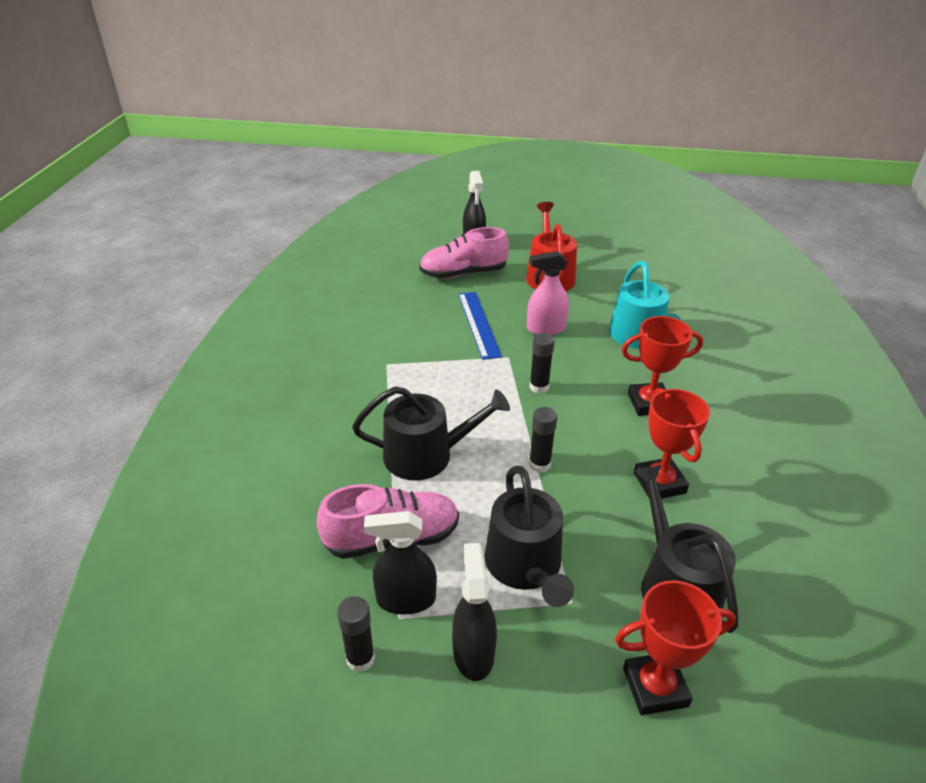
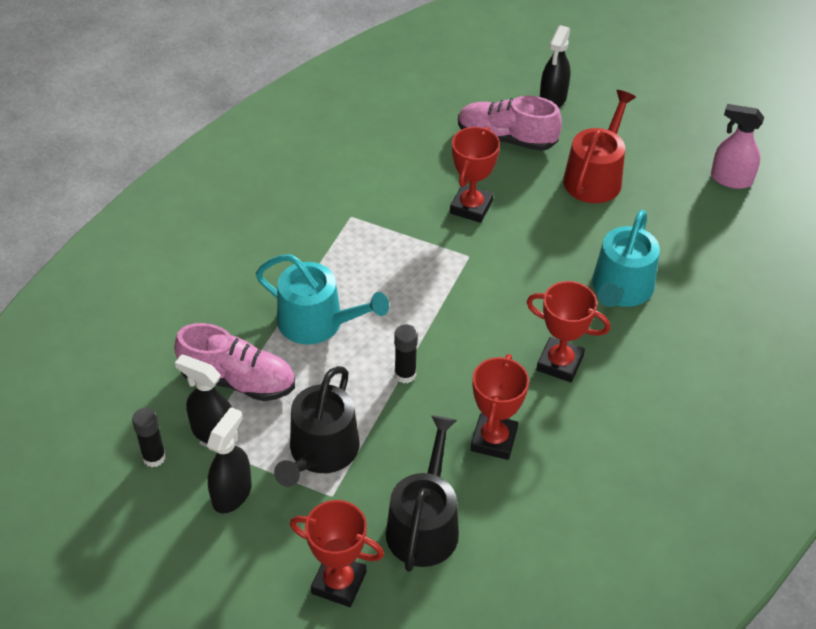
camera: 30 degrees right, 10 degrees up
black watering can [352,386,510,480] -> turquoise watering can [256,254,389,345]
blue ruler [458,292,502,360] -> red trophy [450,127,500,223]
pink spray bottle [527,251,569,335] -> pink spray bottle moved to [711,104,764,189]
black glue stick [530,333,555,393] -> none

